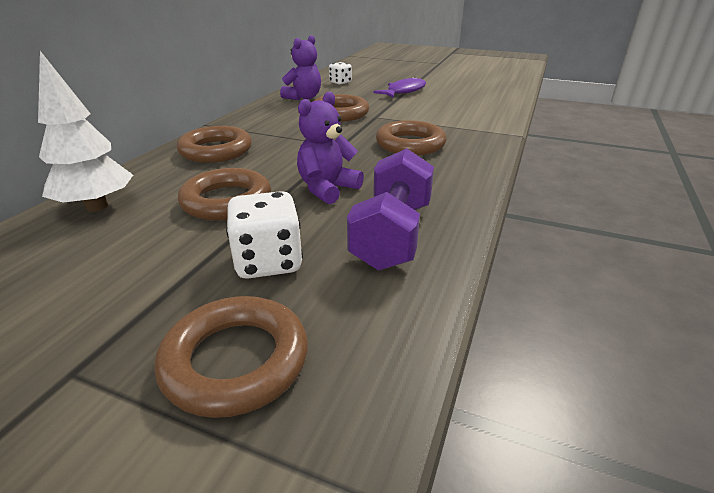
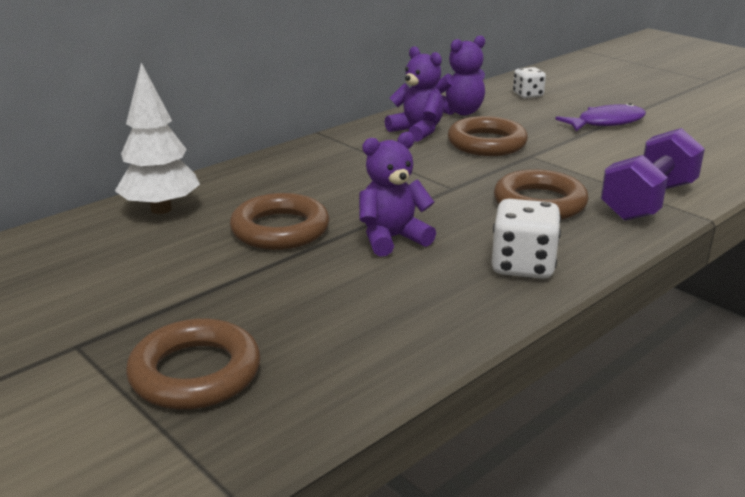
camera: 25 degrees right, 5 degrees down
brown ring [177,126,252,163] -> none
white dice [226,191,303,279] -> white dice moved to [491,199,561,279]
purple dumbbell [347,149,434,271] -> purple dumbbell moved to [601,128,705,221]
none -> purple teddy bear [385,46,444,142]

